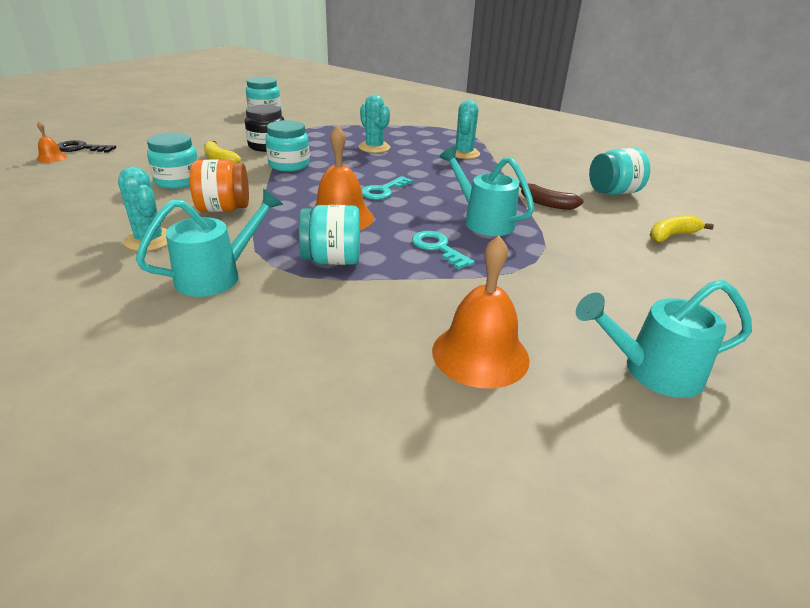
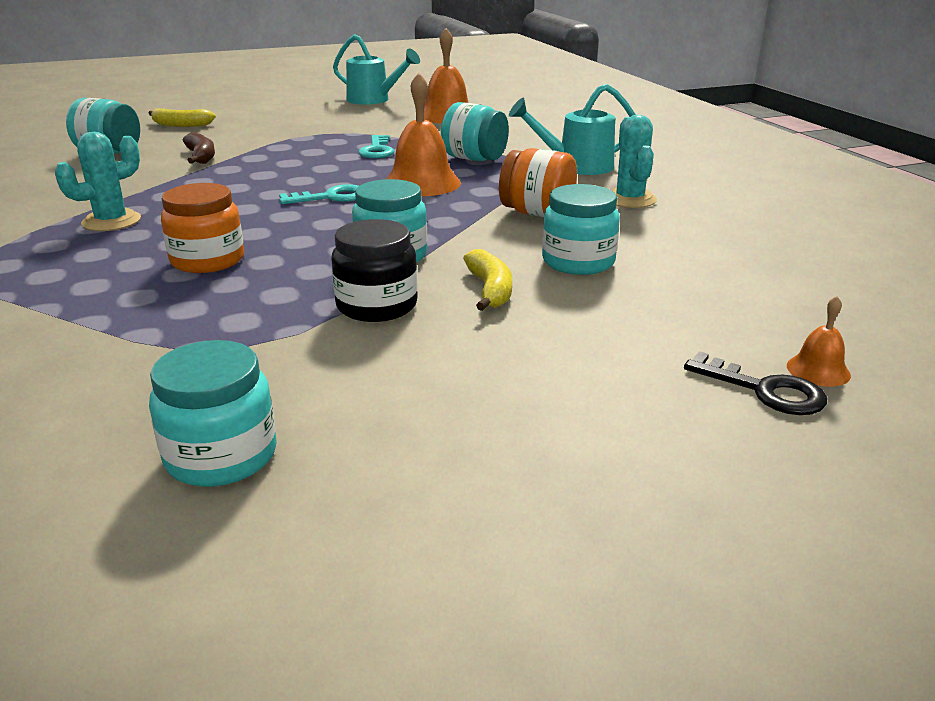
camera: 145 degrees left, 5 degrees down
turquoise cactus [358,94,390,153] -> orange jar [161,183,244,273]
turquoise watering can [439,146,535,236] -> none

